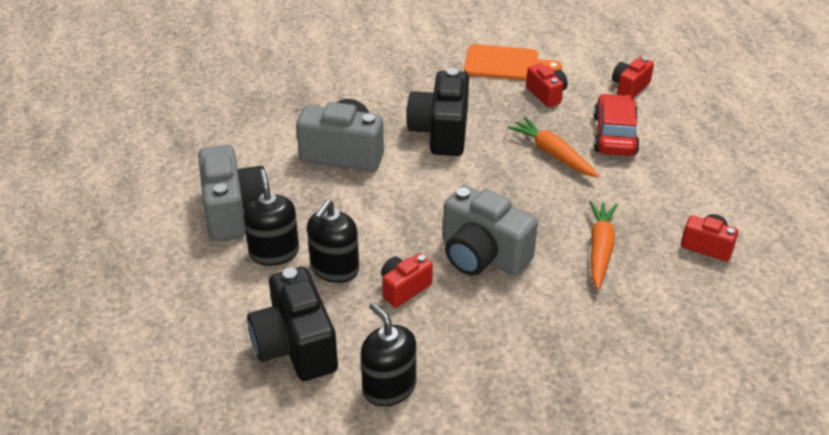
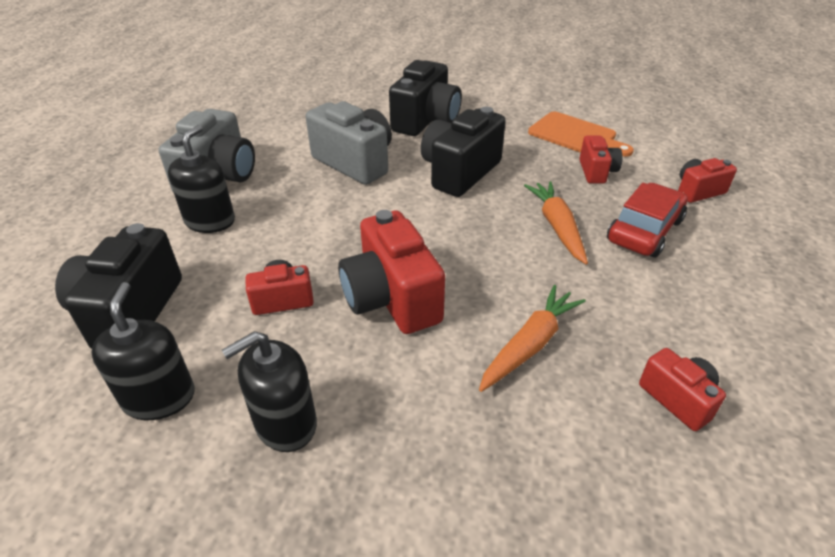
camera: 30 degrees right, 0 degrees up
black soap dispenser [307,200,359,283] -> black soap dispenser moved to [222,331,317,452]
grey camera [443,185,538,276] -> red camera [338,210,445,334]
none -> black camera [389,60,462,136]

